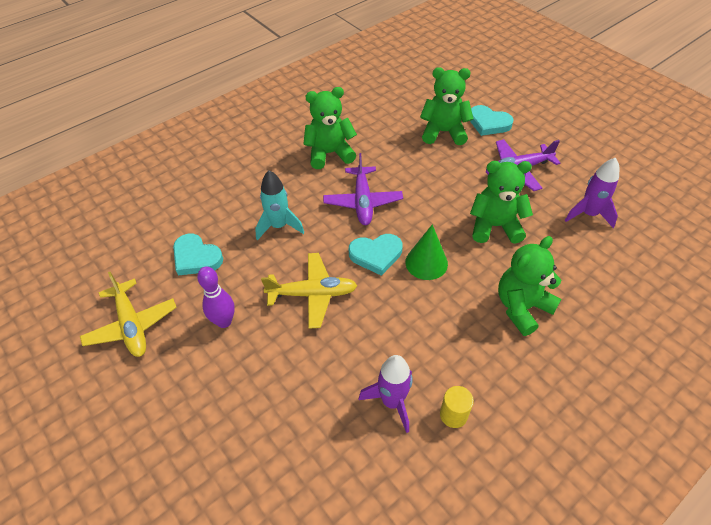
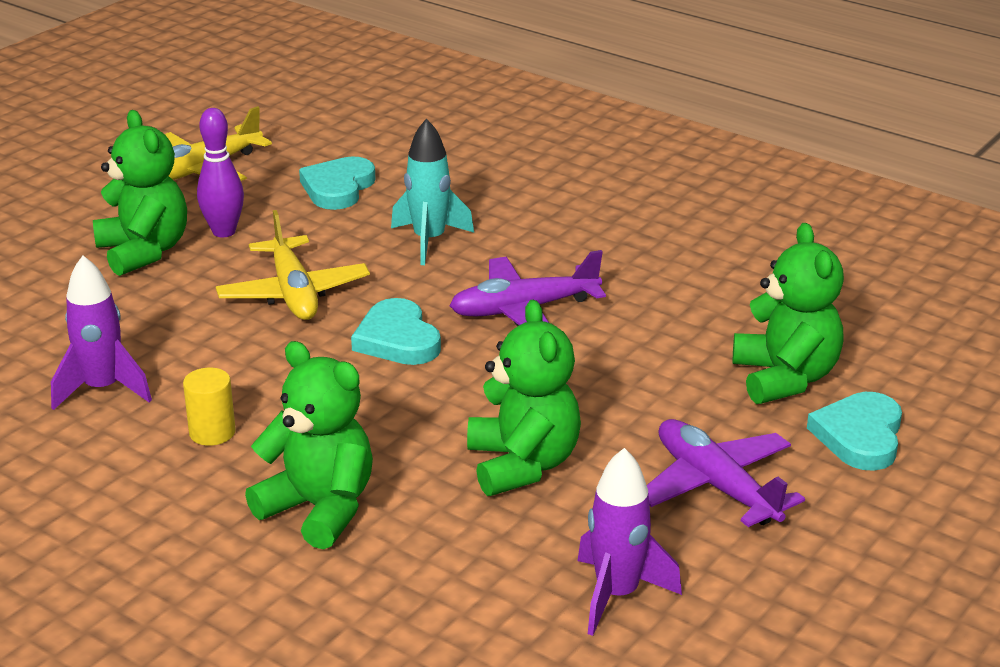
camera: 75 degrees right, 20 degrees down
green teddy bear [303,87,357,169] -> green teddy bear moved to [93,110,187,276]
green cone [405,224,448,280] -> none
yellow cylinder [440,386,474,428] -> yellow cylinder moved to [183,368,236,446]

